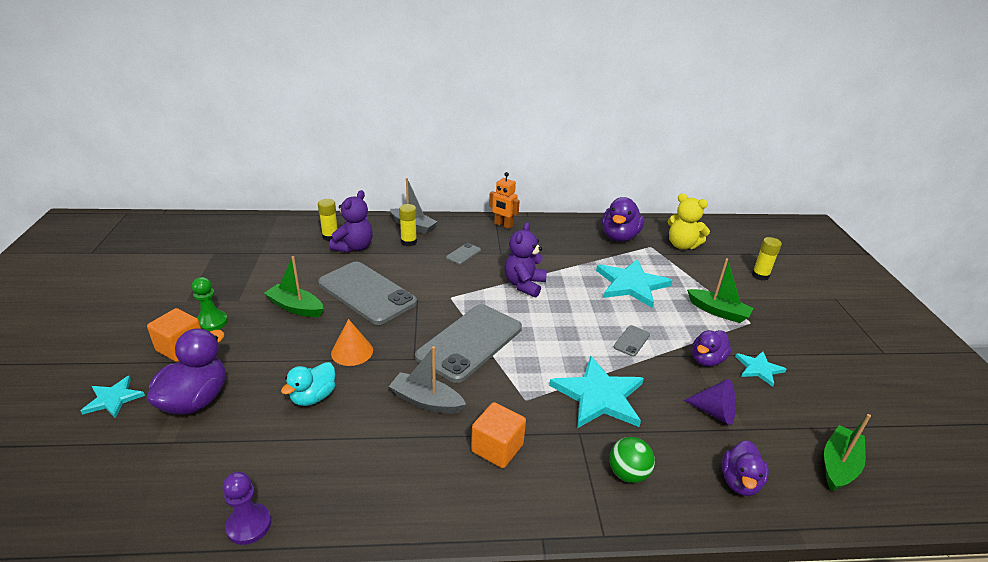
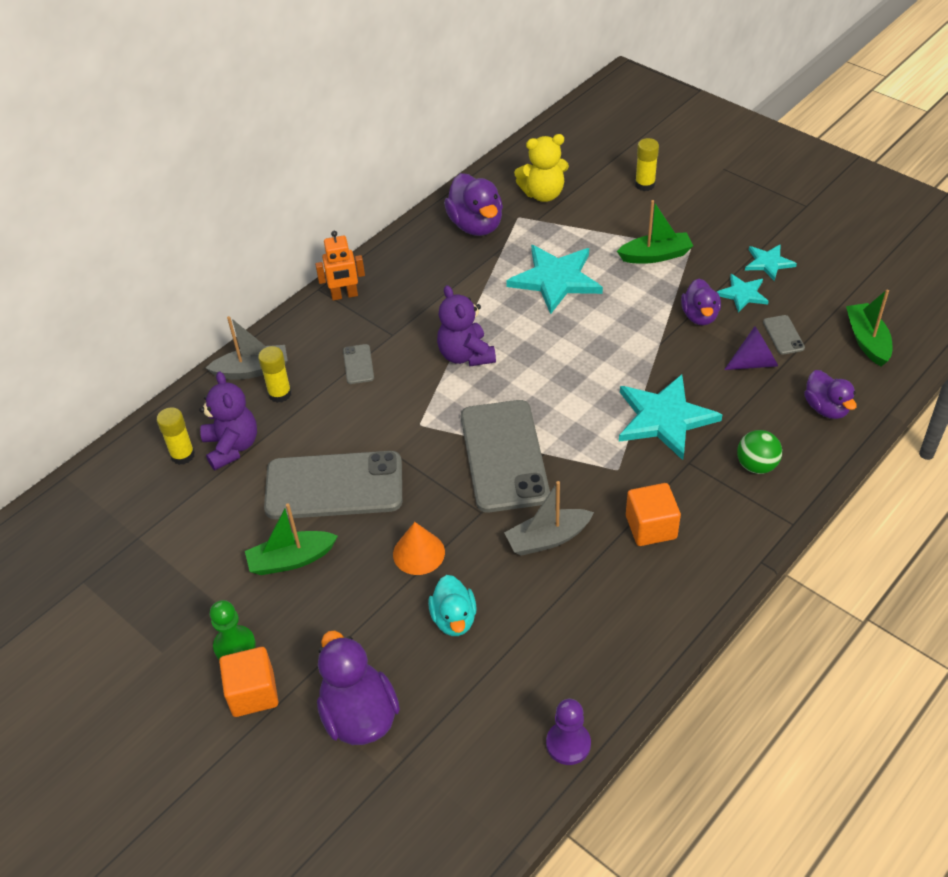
camera: 40 degrees left, 15 degrees up
turquoise star [81,376,145,418] -> turquoise star moved to [745,244,797,281]
grey phone [614,325,650,356] -> grey phone moved to [763,315,805,355]

